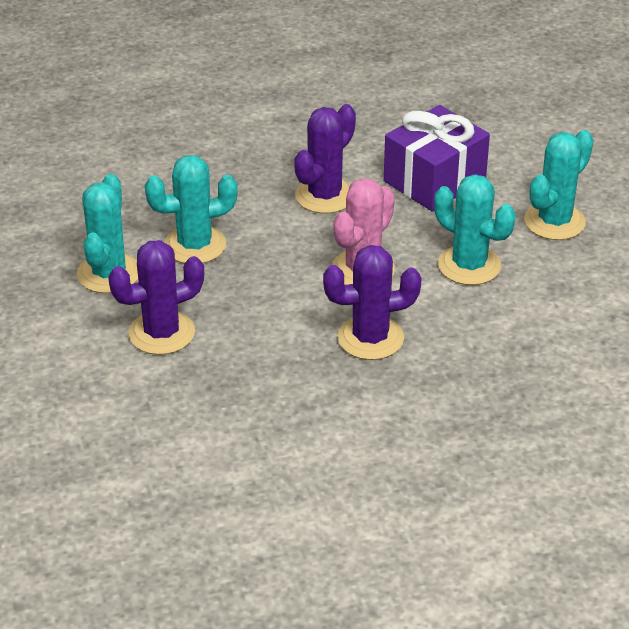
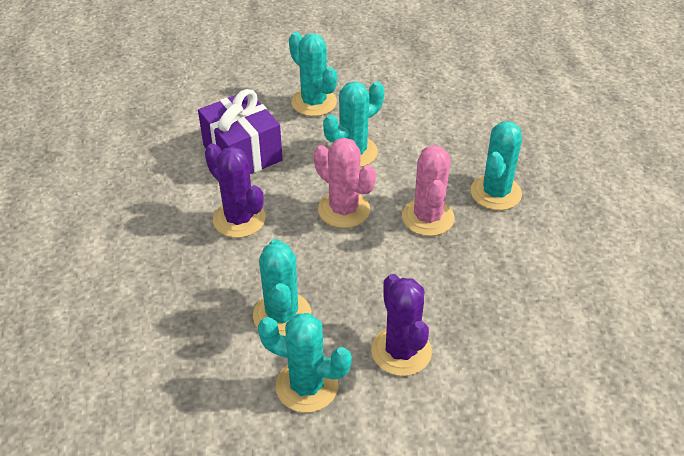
camera: 80 degrees left, 5 degrees up
purple cactus [323,245,422,360] -> pink cactus [402,145,454,236]
none -> turquoise cactus [471,121,522,210]

